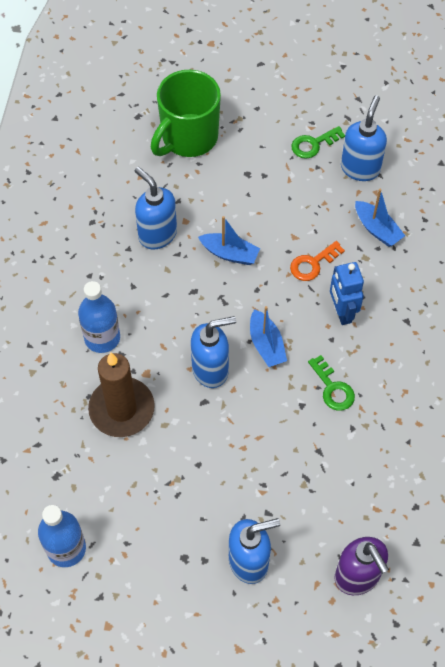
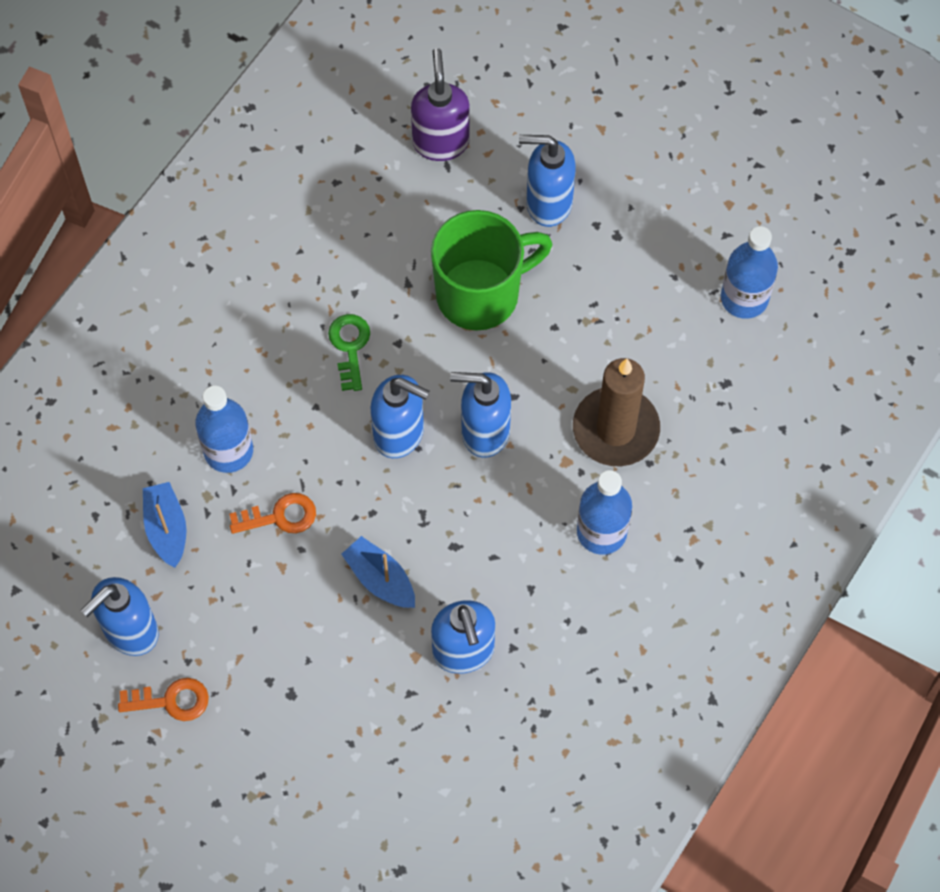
camera: 155 degrees left, 5 degrees up
green mug [151,70,221,157] -> green mug moved to [431,210,553,331]
blue boat [250,306,287,367] -> blue soap dispenser [371,375,430,458]
green key [291,126,345,159] -> orange key [118,678,209,721]
blue robot [330,262,364,325] -> none
none -> blue bottle [196,386,253,473]

